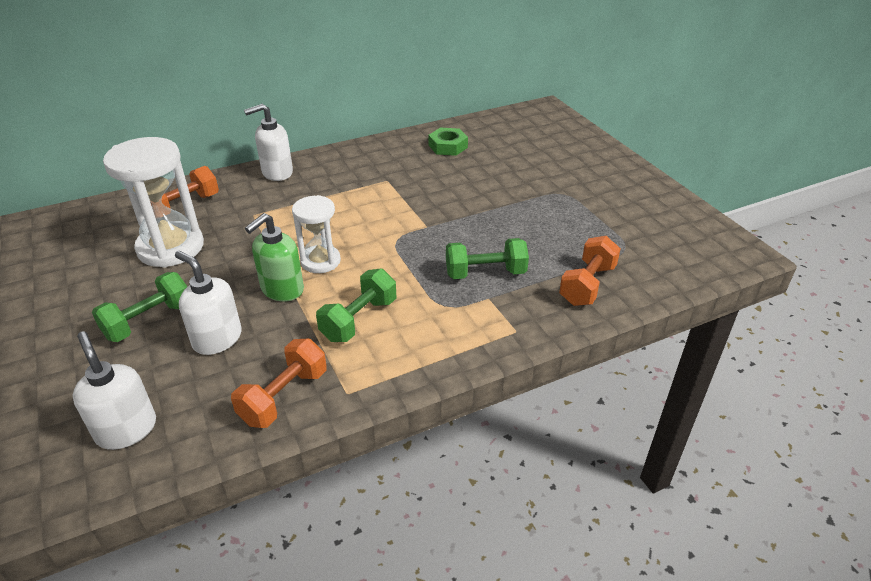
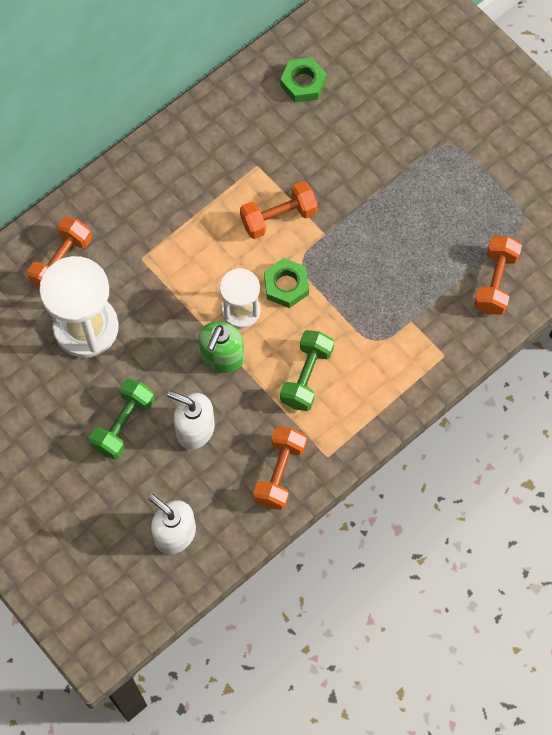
camera: 15 degrees left, 30 degrees up
white soap dispenser [244,104,293,181] -> none
green dumbbell [446,238,529,279] -> none
none -> orange dumbbell [240,181,318,239]
none -> green nut [264,258,309,308]

